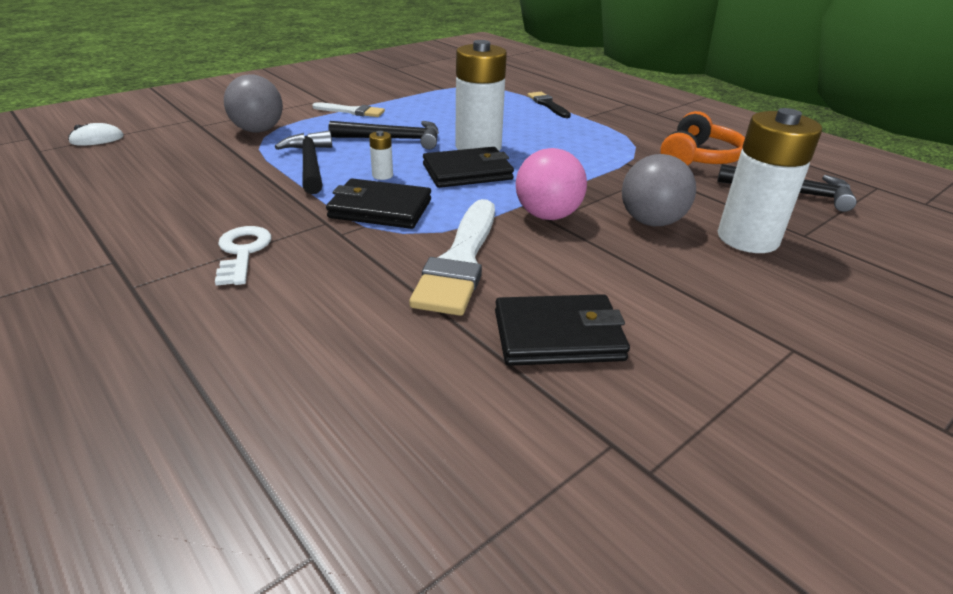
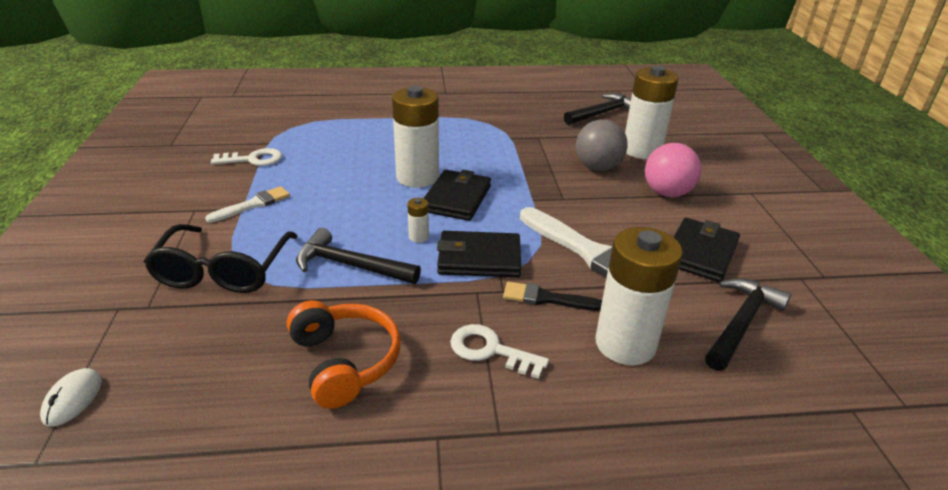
camera: 55 degrees left, 0 degrees up
grey ball [224,75,283,133] -> black glasses [143,224,298,293]
black wallet [326,178,431,229] -> black wallet turned 45 degrees clockwise [437,231,521,278]
black hammer [328,121,439,149] -> black hammer moved to [705,278,791,371]
pink ball [516,148,587,220] -> pink ball moved to [645,143,702,197]
black brush [528,92,571,118] -> black brush moved to [503,282,602,311]
orange headphones [660,111,745,165] -> orange headphones moved to [287,300,401,409]
none -> white key [211,148,282,166]
none -> white battery [595,227,683,365]

